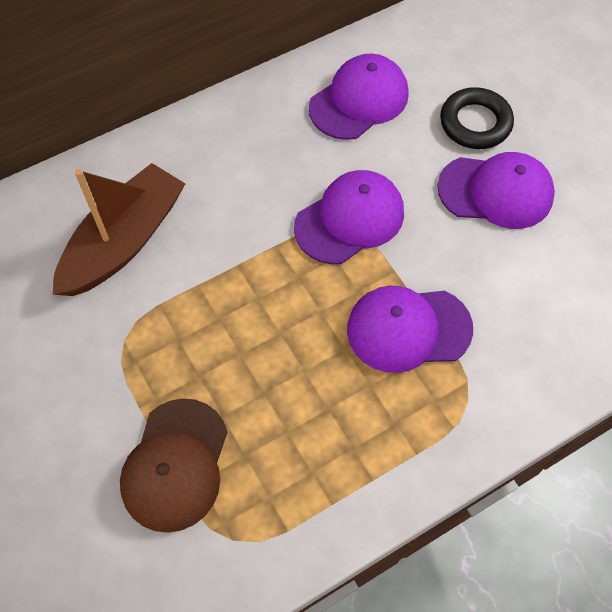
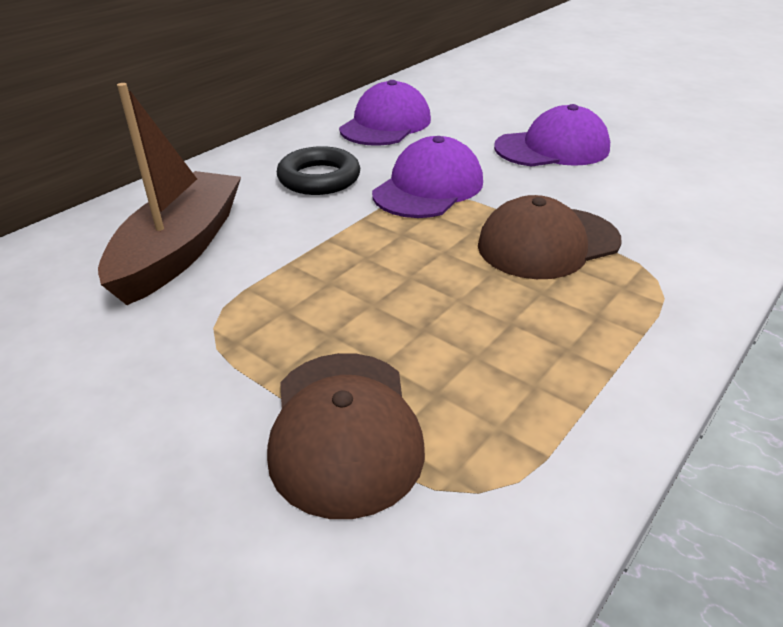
camera: 20 degrees left, 25 degrees down
purple cap [347,286,473,373] -> brown cap [478,195,621,279]
black ring [440,87,514,149] -> black ring moved to [277,146,360,195]

